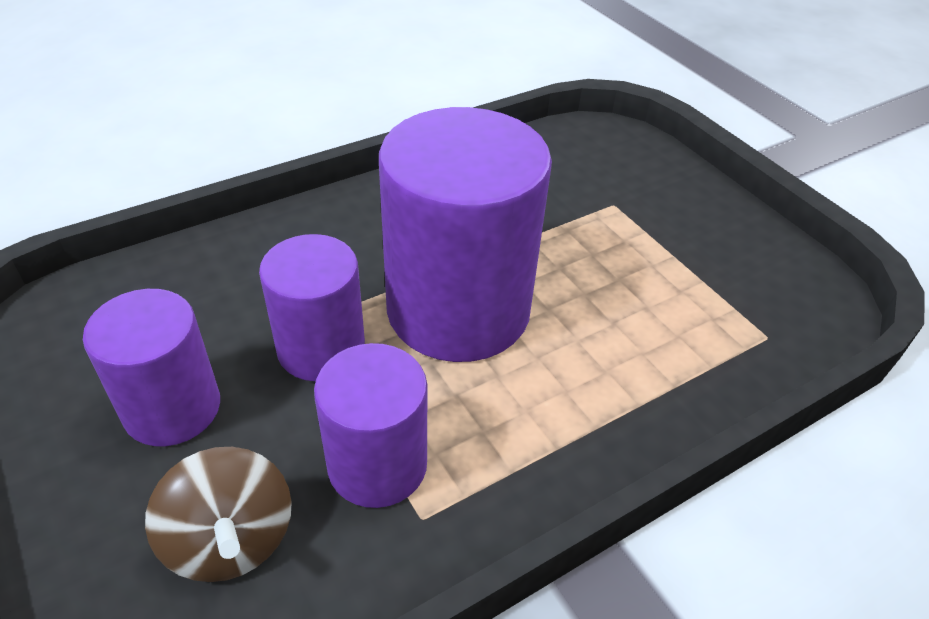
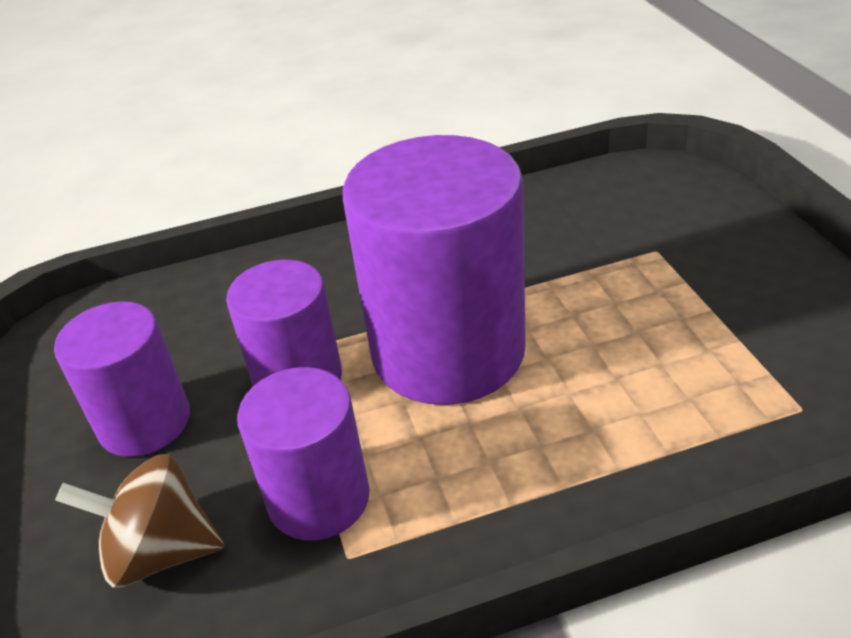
camera: 20 degrees right, 5 degrees down
brown spinning top [145,447,292,582] -> brown spinning top turned 105 degrees clockwise [55,454,224,588]

